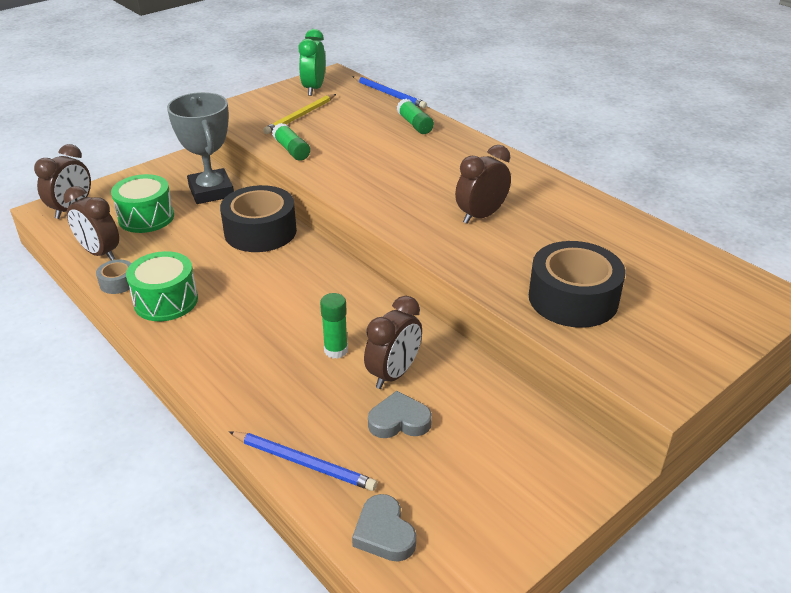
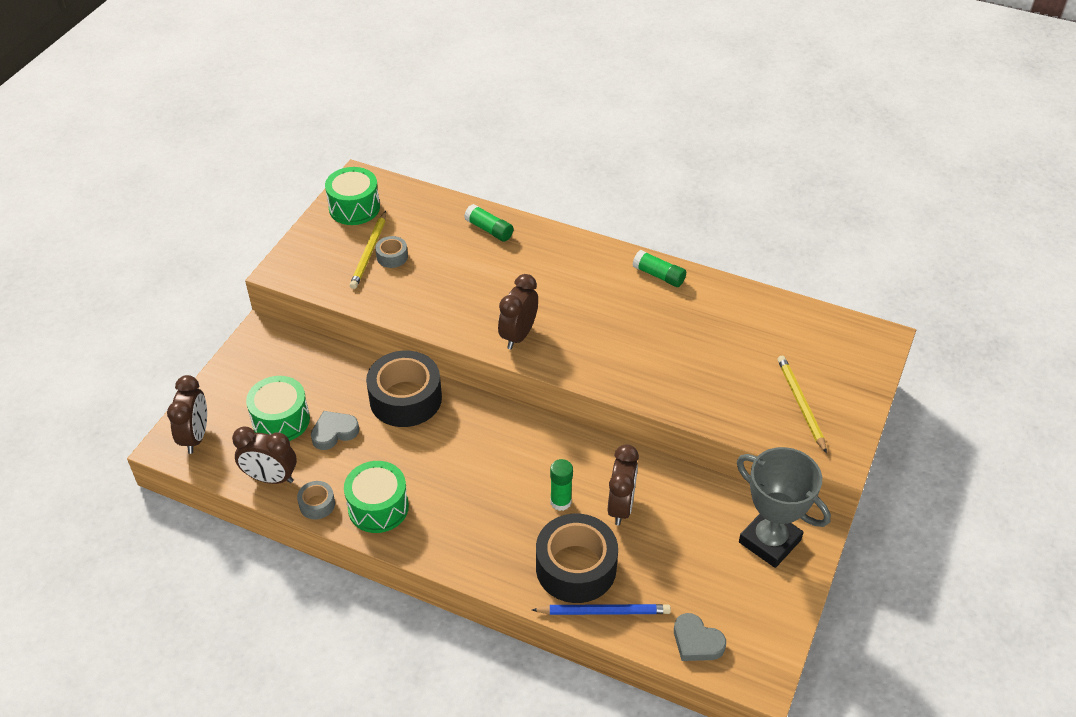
camera: 25 degrees left, 10 degrees up
grey trophy [167,92,234,204] -> grey trophy moved to [737,447,831,568]
green glue stick [272,123,310,161] -> green glue stick moved to [632,250,686,287]
green clock [299,29,325,96] -> green drum [325,167,380,225]
blue pencil [352,76,427,108] -> none
grey heart [368,391,432,438] -> grey heart moved to [311,411,359,450]
brown clock [455,145,511,224] -> brown clock moved to [498,274,538,349]
black tape [529,241,625,328] -> black tape moved to [536,514,618,603]
none -> grey tape [375,236,408,268]
none -> yellow pencil [777,356,827,454]

